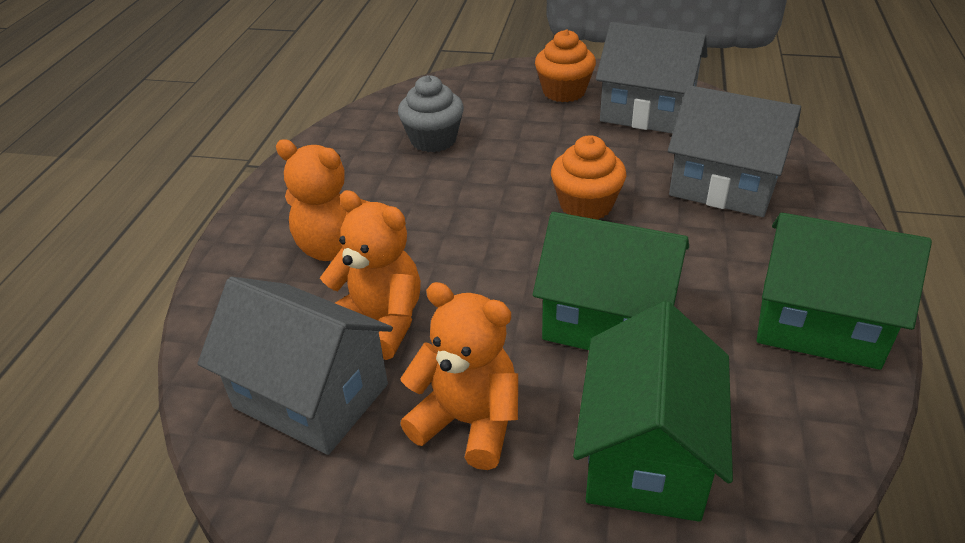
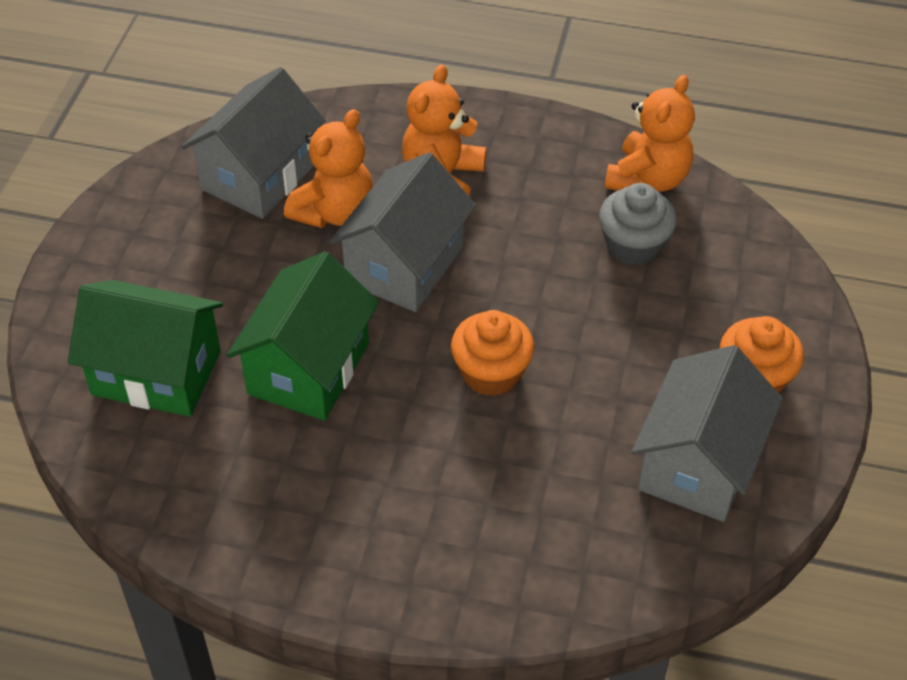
camera: 90 degrees right, 10 degrees up
orange teddy bear [400,282,518,470] -> orange teddy bear moved to [605,75,695,191]
grey house [668,85,801,217] -> grey house moved to [329,152,476,312]
green house [756,213,932,370] -> none

